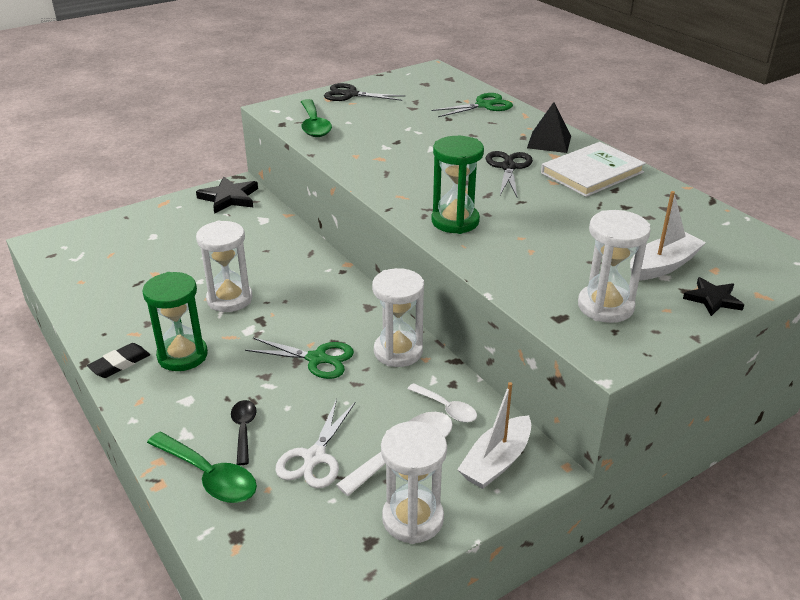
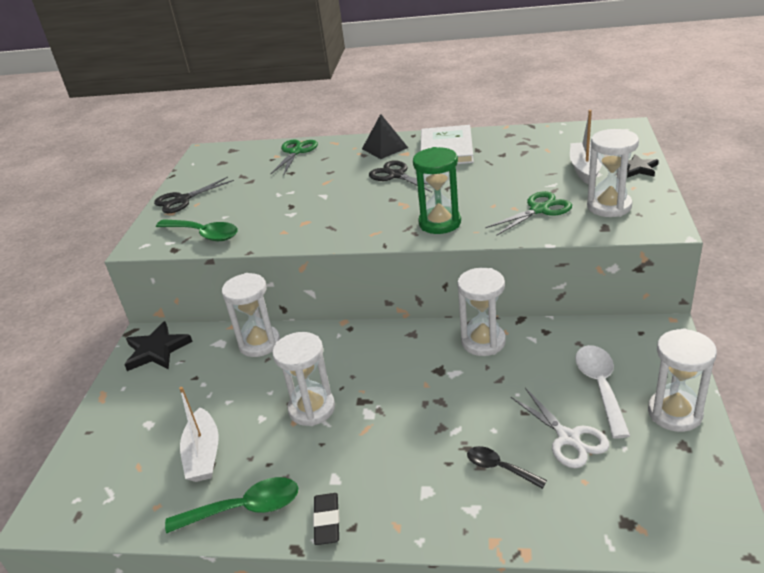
camera: 45 degrees left, 0 degrees up
green hourglass [142,272,208,371] -> none
green spoon [147,432,257,503] -> green spoon moved to [165,477,298,533]
green scissors [245,338,354,379] -> green scissors moved to [485,191,572,236]
white spoon [408,383,477,423] -> none
white boat [457,382,531,489] -> white boat moved to [179,387,219,482]
none -> white hourglass [222,273,280,357]

